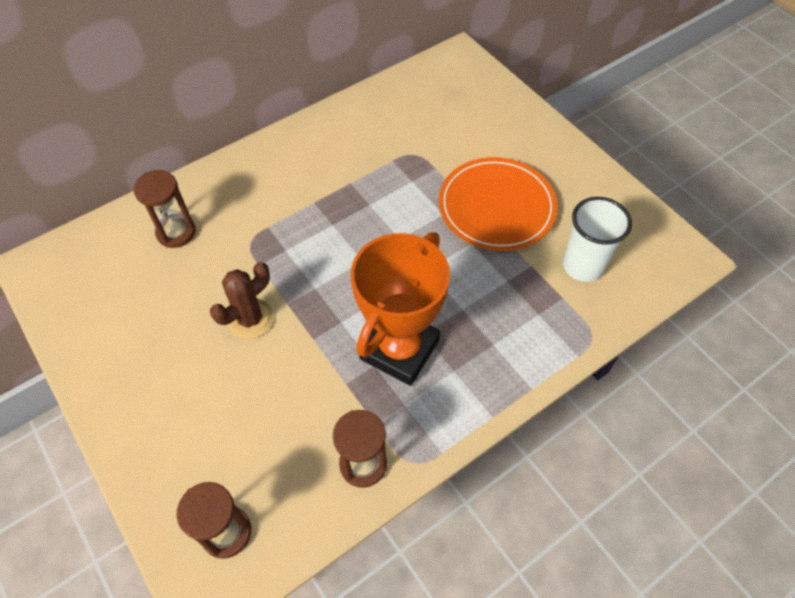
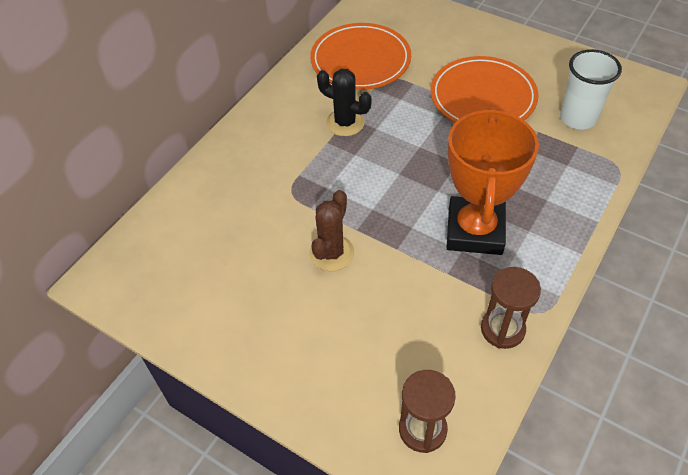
camera: 20 degrees left, 5 degrees down
brown hourglass [133,170,196,248] -> none
none -> orange plate [310,23,411,90]
none -> black cactus [317,69,372,136]

